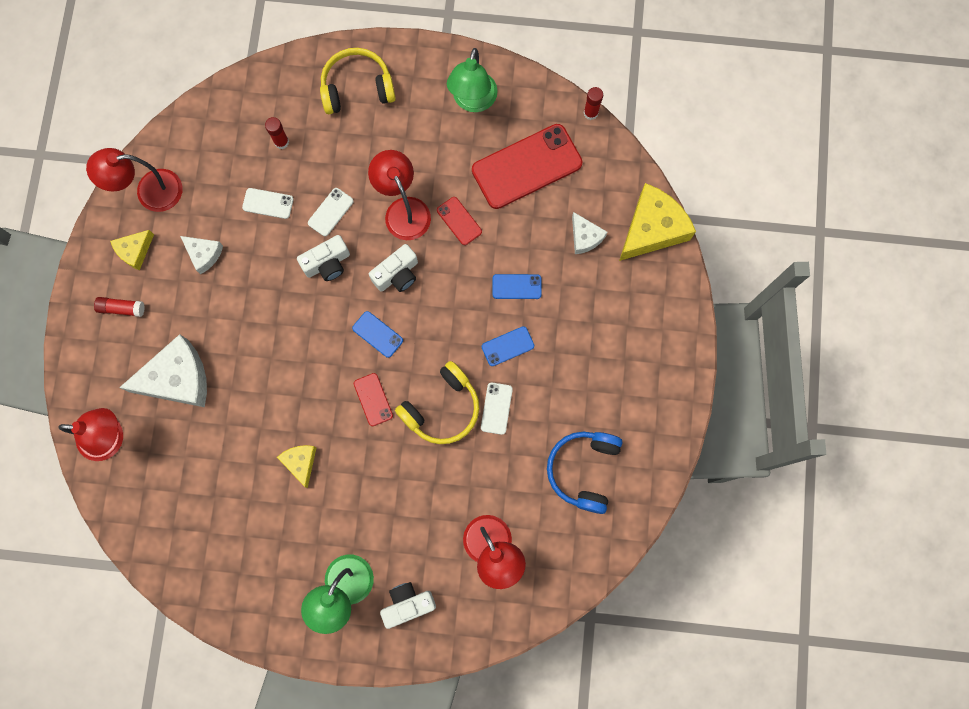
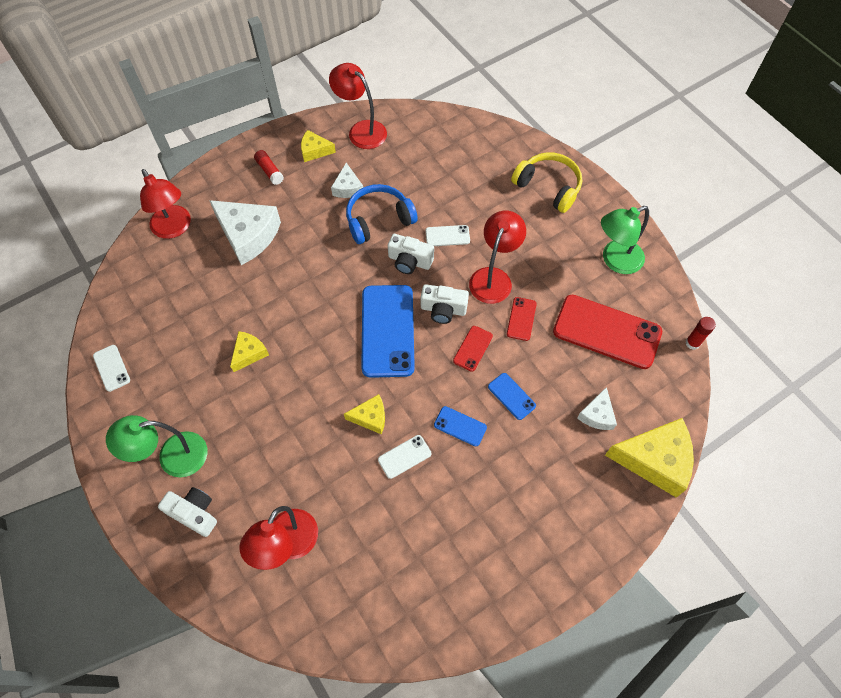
camera: 50 degrees right, 15 degrees down
white phone [242,188,294,219] -> white phone moved to [93,345,130,392]
red glue stick [265,117,289,149] -> none
blue phone [352,311,403,358] -> blue phone [361,285,415,378], size x2.17
red phone [354,373,393,426] -> red phone moved to [453,326,493,372]
yellow headphones [395,361,479,444] -> yellow cheese [344,394,385,434]
blue headphones [547,432,623,514] -> blue headphones moved to [346,184,418,244]

